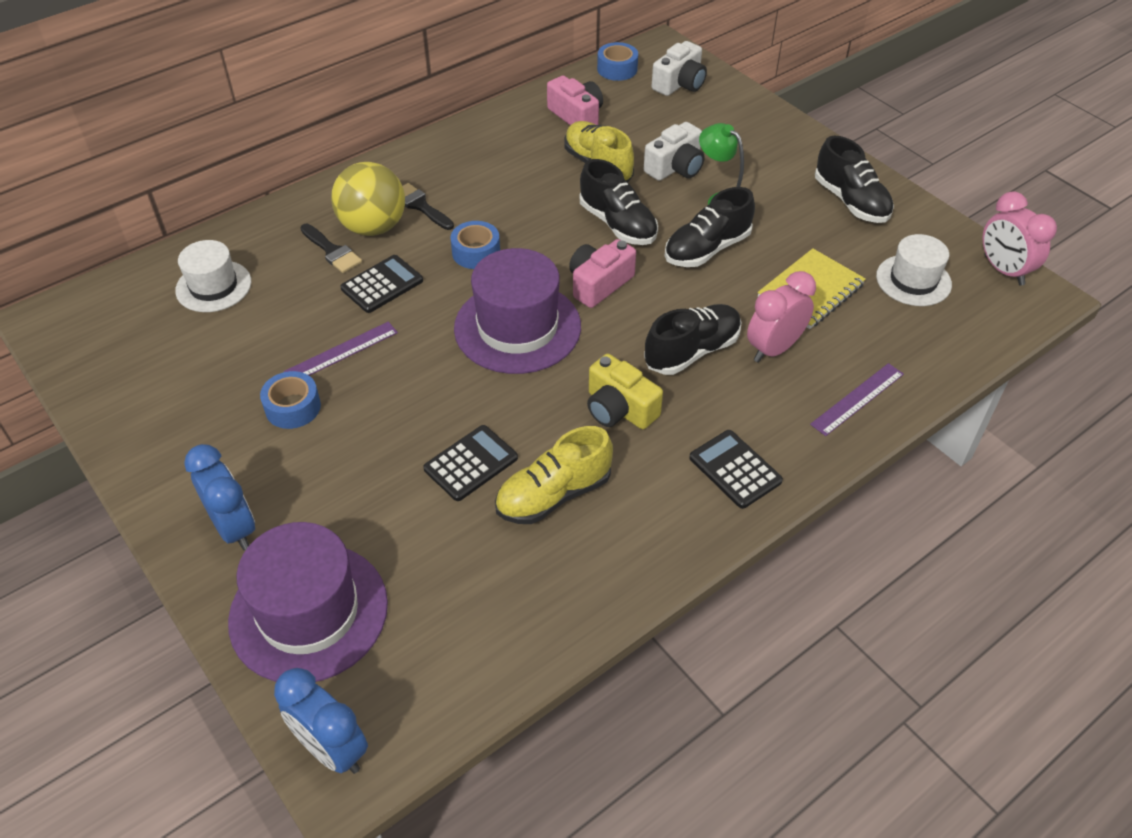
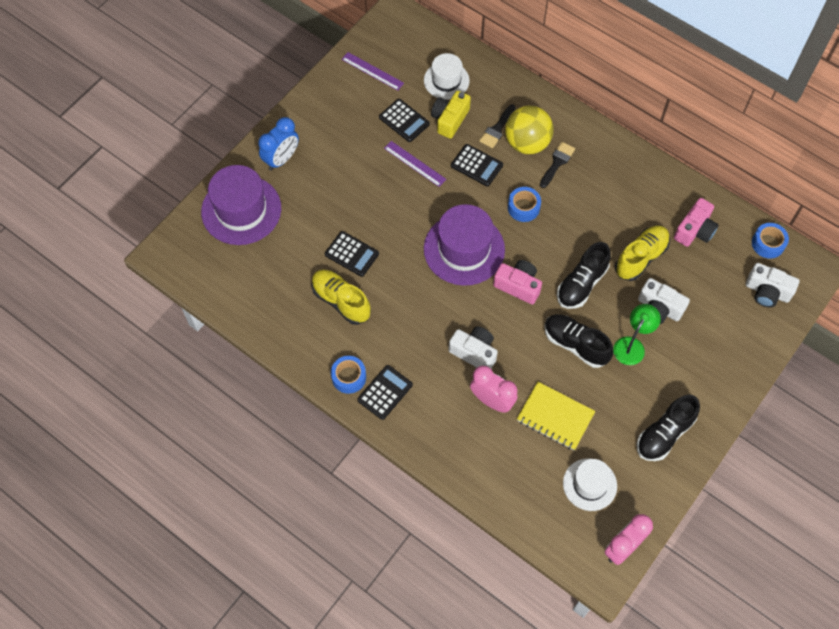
camera: 75 degrees right, 15 degrees up
blue tape [260,371,321,429] -> blue tape moved to [331,356,366,394]
blue clock [274,668,368,774] -> none
yellow camera [587,354,663,429] -> yellow camera moved to [431,91,471,139]
black shoe [644,304,741,375] -> white camera [449,326,498,369]
purple ruler [810,363,904,436] -> purple ruler moved to [342,52,404,91]
none -> black calculator [379,99,430,142]

